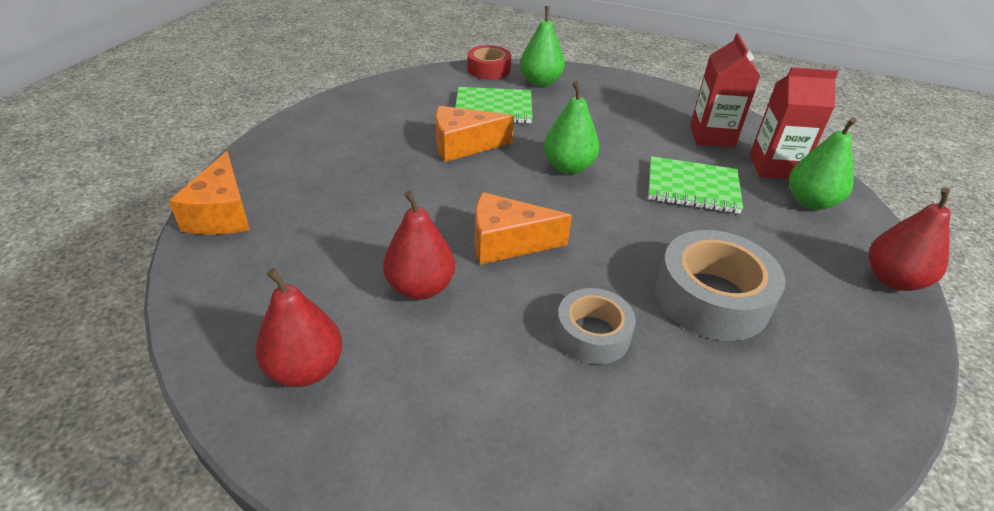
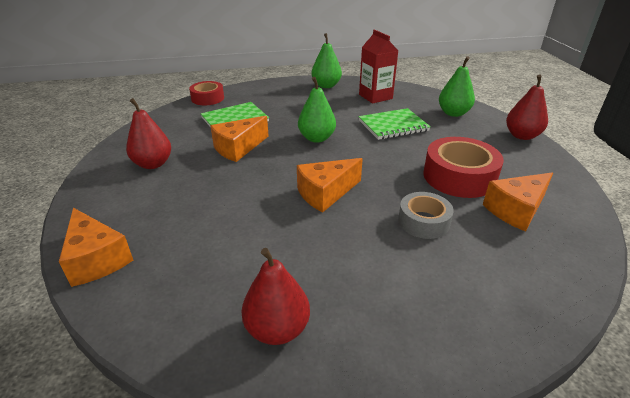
camera: 30 degrees left, 5 degrees down
red pear [383,190,455,300] -> red pear moved to [126,98,171,169]
green pear [520,6,565,87] -> green pear moved to [312,33,342,88]
grey tape [656,230,786,341] -> red tape [423,137,504,198]
red carton [750,67,839,179] -> none
none -> orange cheese [483,172,553,232]

